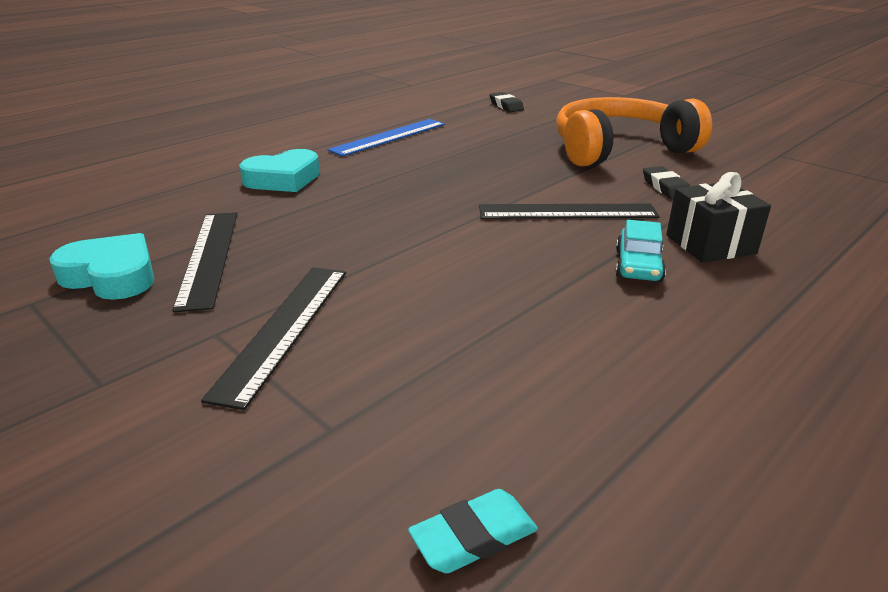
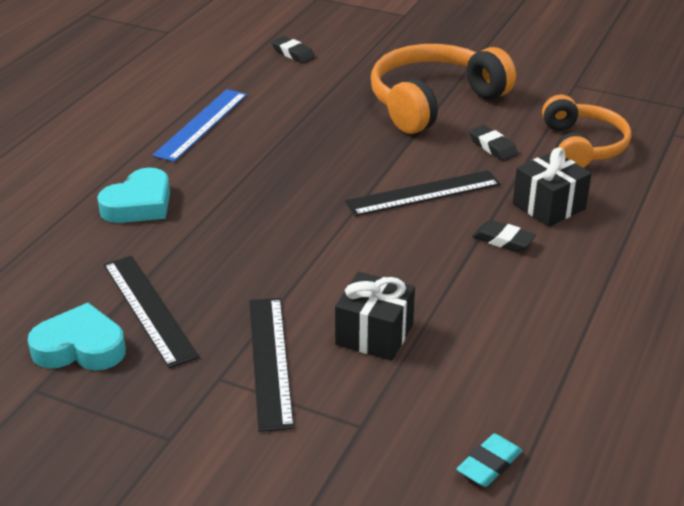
camera: 20 degrees left, 5 degrees up
turquoise car [615,220,666,282] -> black eraser [472,220,536,252]
none -> black gift [335,272,415,361]
none -> orange headphones [542,95,631,168]

